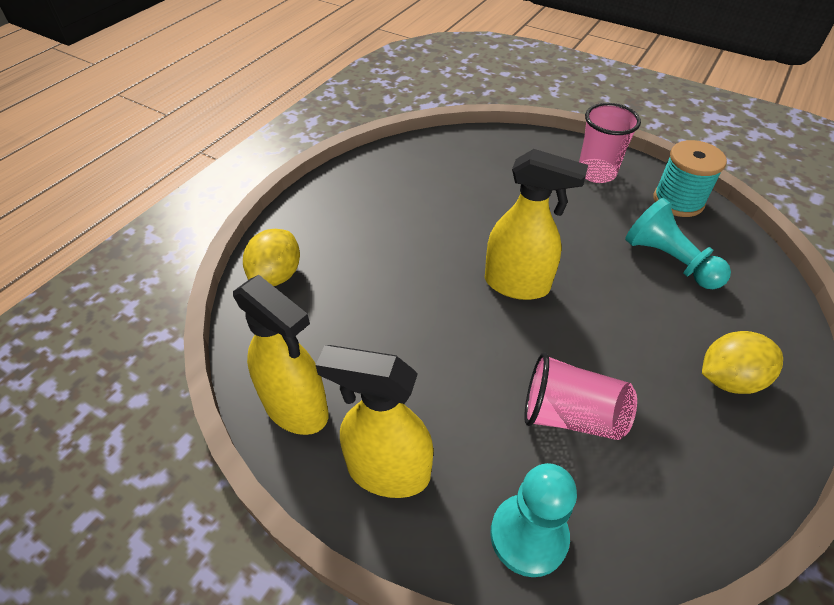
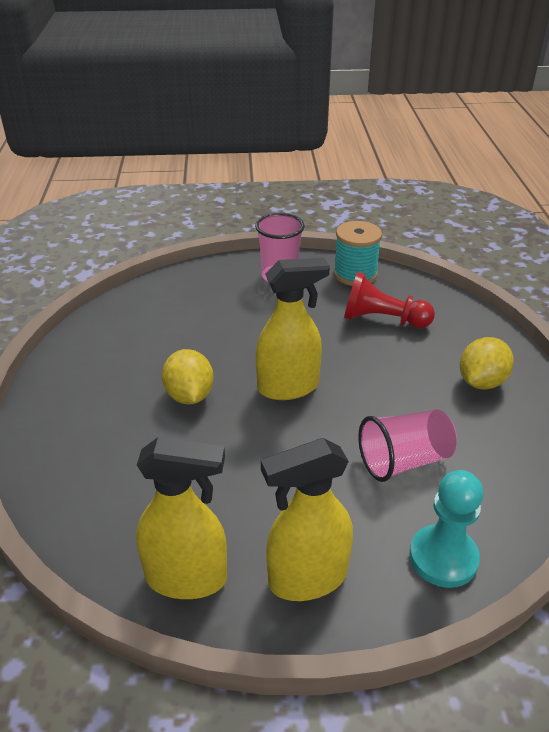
camera: 35 degrees left, 10 degrees down
yellow lemon [243,229,300,286] -> yellow lemon moved to [162,349,214,404]
turquoise pawn [625,198,731,289] -> red pawn [344,272,435,328]

